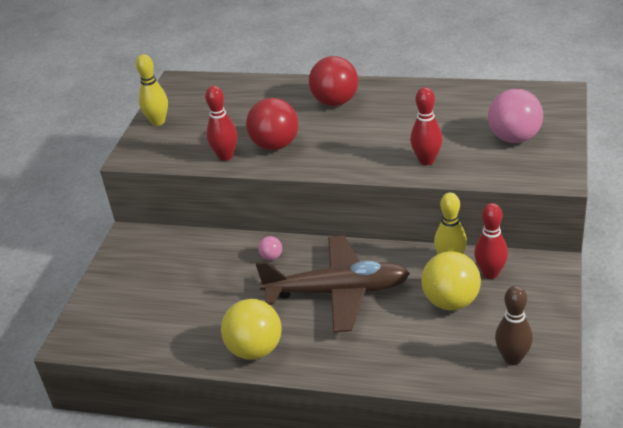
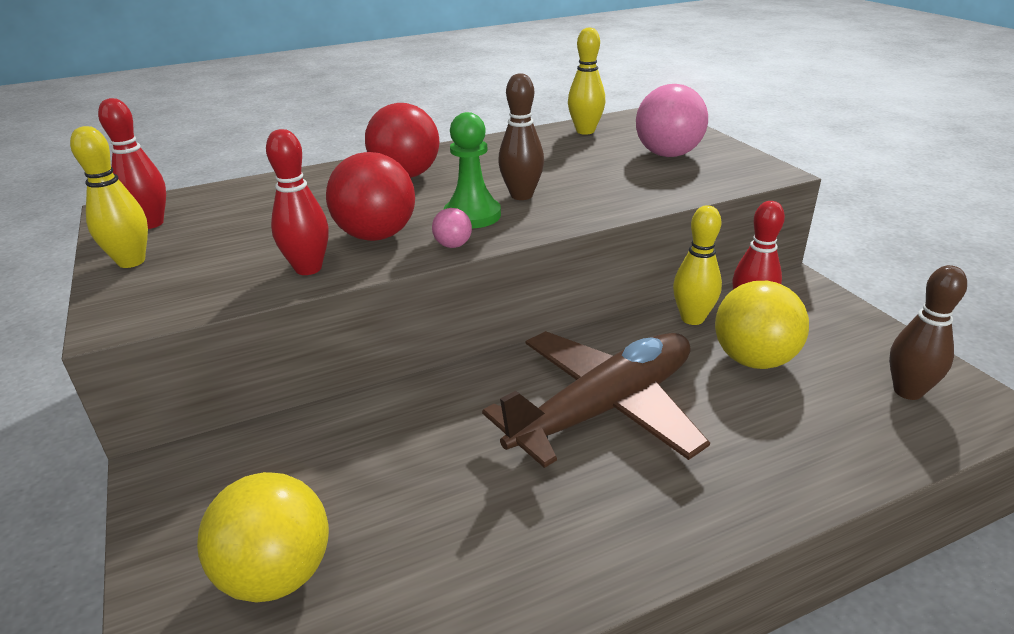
camera: 40 degrees left, 5 degrees down
yellow ball [221,299,282,360] -> yellow ball moved to [197,472,329,603]
pink ball [258,236,282,260] -> pink ball moved to [432,208,472,248]
red bowling pin [410,87,442,165] -> red bowling pin moved to [98,98,166,229]
none -> green pawn [444,112,501,228]
none -> brown bowling pin [498,73,544,200]
none -> yellow bowling pin [568,27,605,135]

